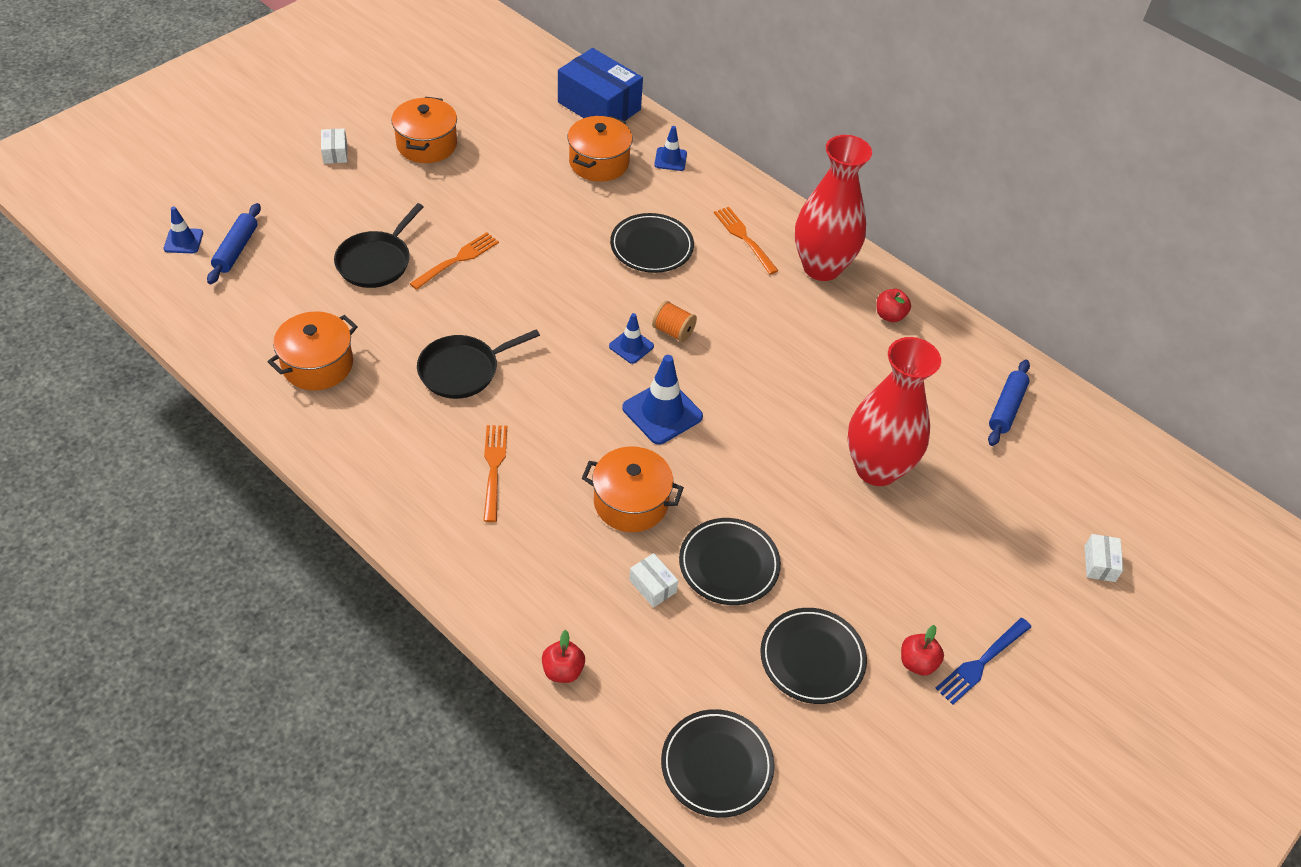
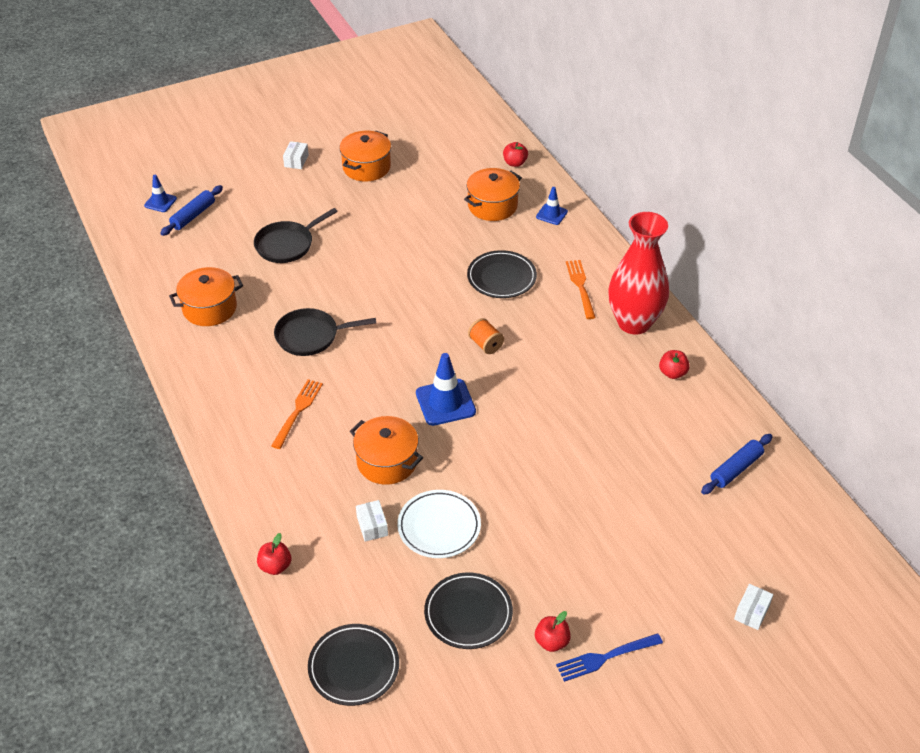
camera: 25 degrees right, 5 degrees down
orange fork [409,232,499,290] -> none
blue box [558,48,643,121] -> red apple [503,142,528,167]
blue traffic cone [609,313,654,364] -> none
black plate [679,518,781,605] -> white plate [397,490,481,558]
red vase [847,337,941,486] -> none

